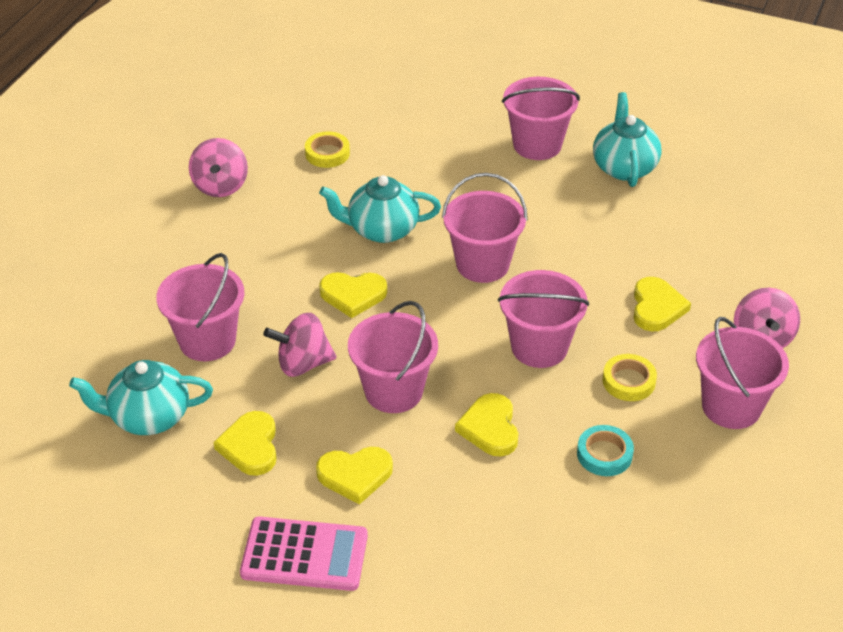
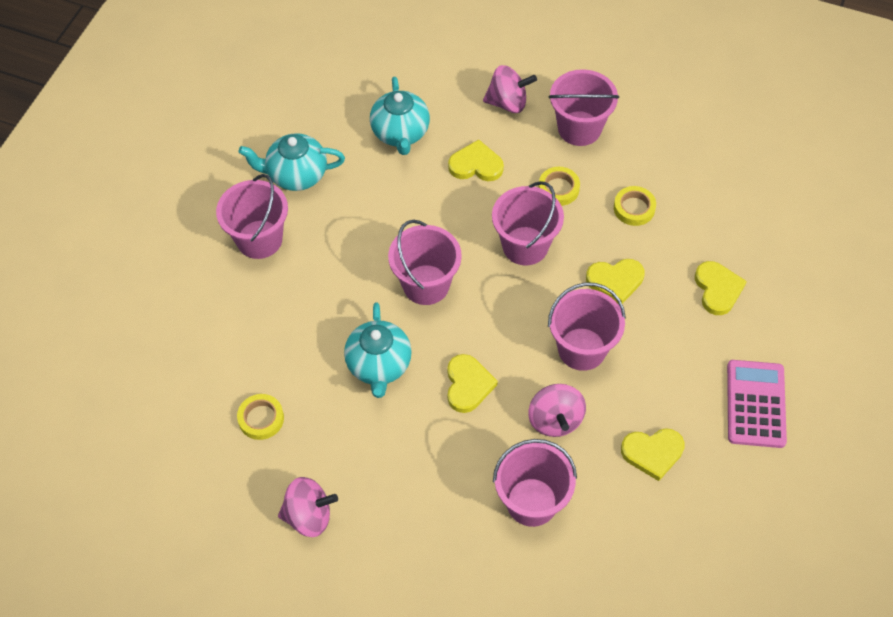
camera: 90 degrees left, 15 degrees up
turquoise teapot [69,360,213,435] -> turquoise teapot moved to [370,77,430,155]
yellow heart [316,447,393,505] -> yellow heart moved to [695,261,747,315]
turquoise tape [577,425,634,476] -> yellow tape [614,186,656,226]

